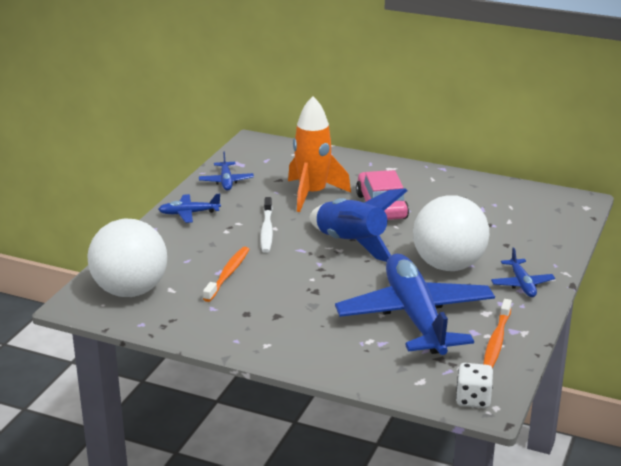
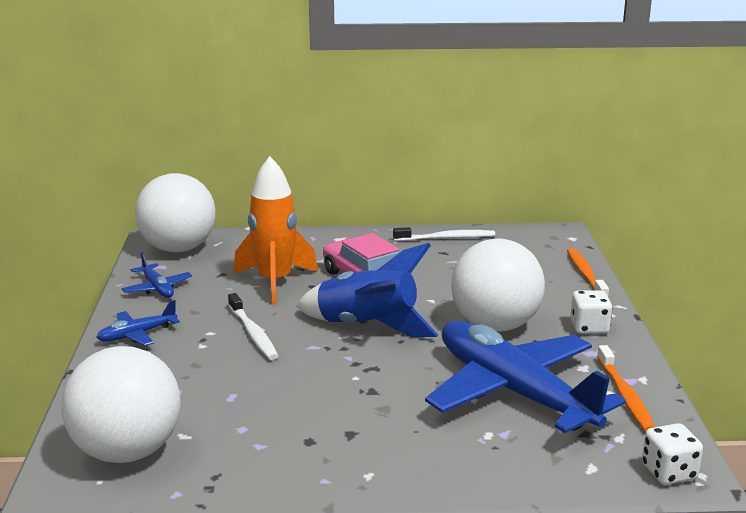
camera: 25 degrees left, 5 degrees down
orange toothbrush [203,247,249,302] -> orange toothbrush moved to [567,248,609,296]
blue plane [491,247,555,297] -> white dice [570,290,612,334]
none -> white ball [135,173,216,252]
none -> white toothbrush [393,227,495,241]

